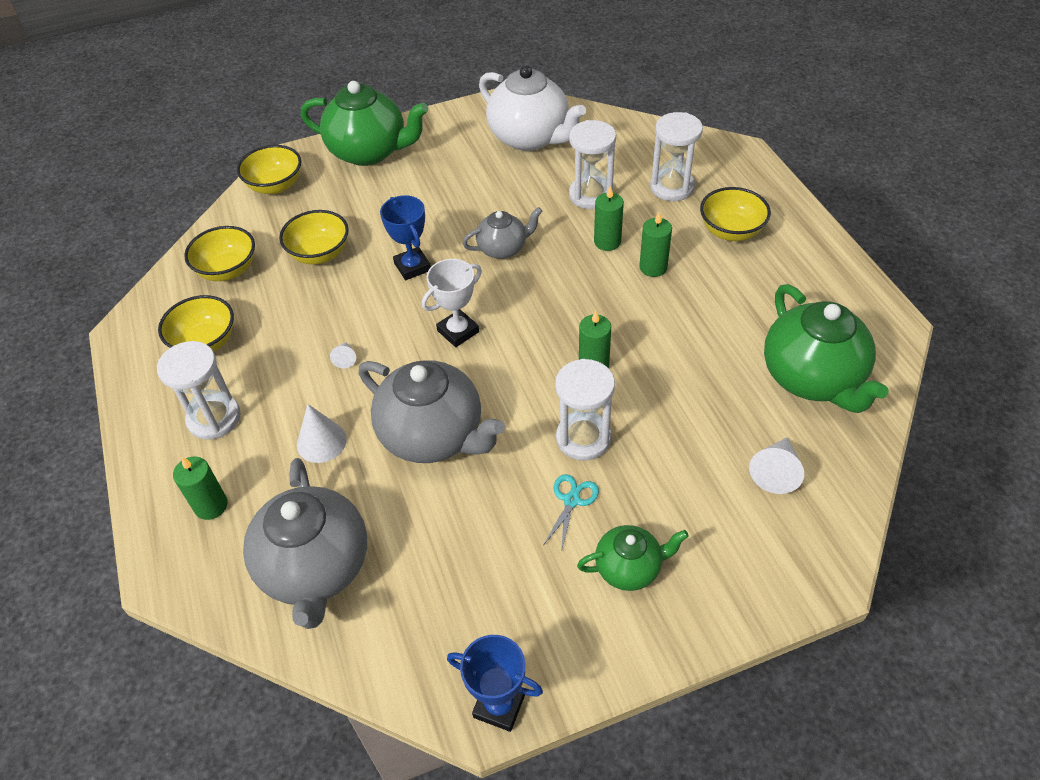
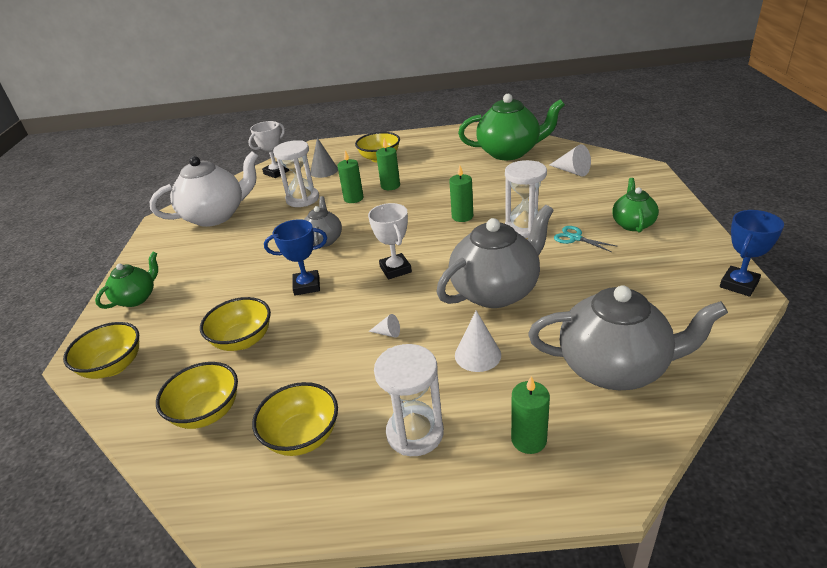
camera: 70 degrees left, 15 degrees down
green teapot [301,81,428,166] -> green teapot [95,252,158,309], size x0.55
white hourglass [650,112,703,201] -> grey cone [310,137,338,178]
none -> white trophy [248,121,289,178]

